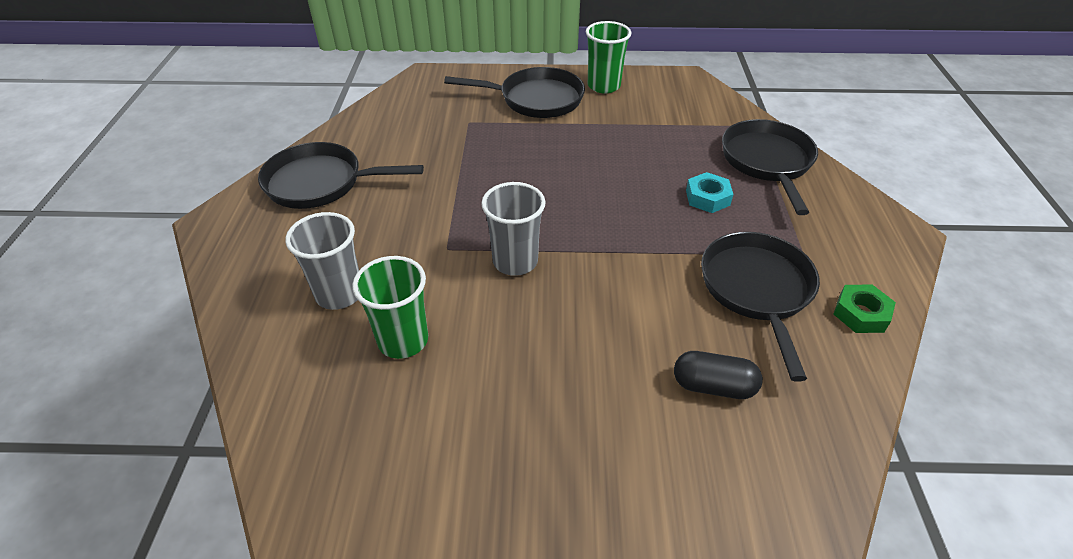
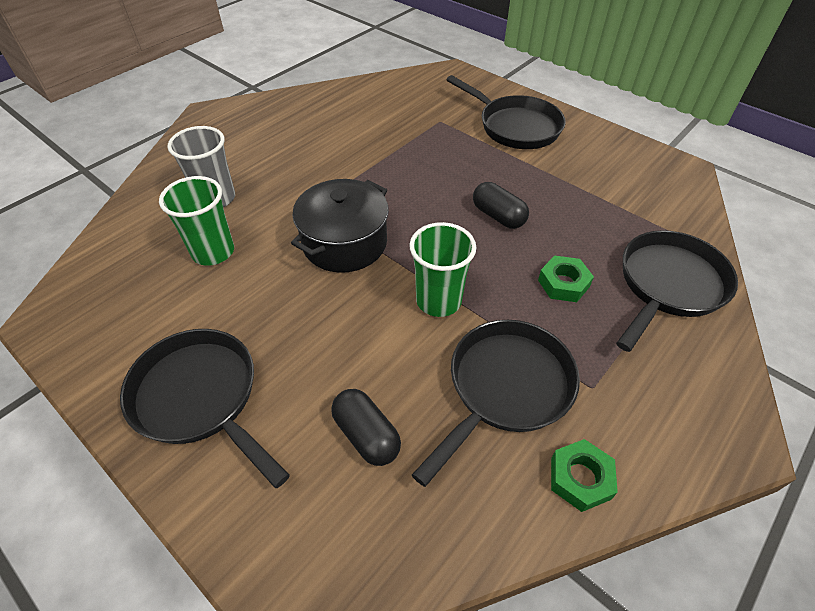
camera: 40 degrees right, 5 degrees up
black pan [258,142,424,209] -> black pan moved to [120,329,290,488]
grey cup [481,182,546,276] -> black pot [291,179,389,273]
green cup [586,21,631,94] -> green cup moved to [409,222,476,317]
turquoise nut [686,172,733,213] -> green nut [538,255,594,302]
none -> black capsule [473,182,529,229]

